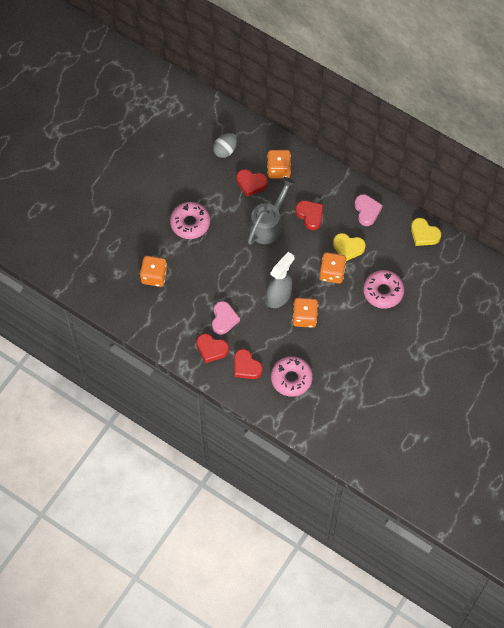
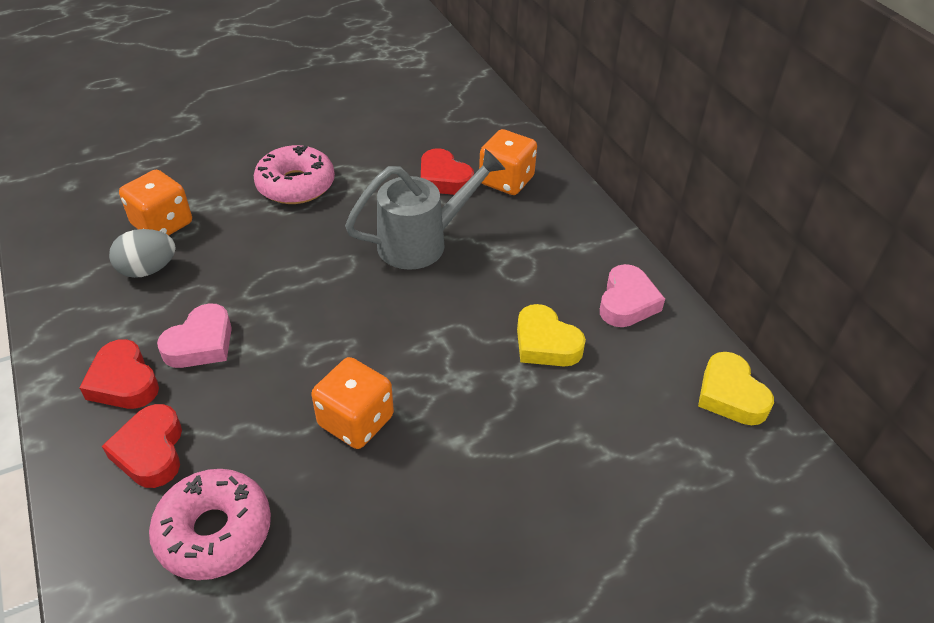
camera: 30 degrees right, 20 degrees down
grey egg [213,133,237,158] -> grey egg moved to [109,229,176,278]
grey spray bottle [266,252,294,308] -> none
red heart [296,200,323,230] -> none
orange dice [319,252,346,284] -> none
pink donut [363,270,404,309] -> none

